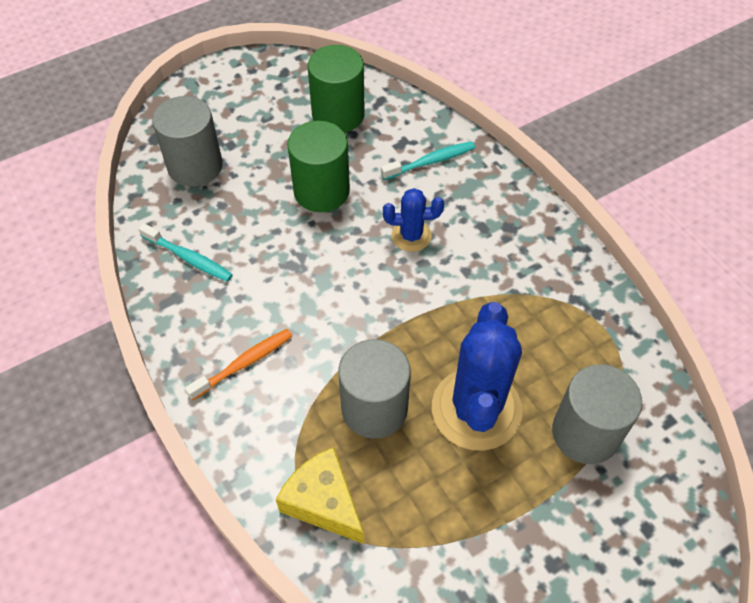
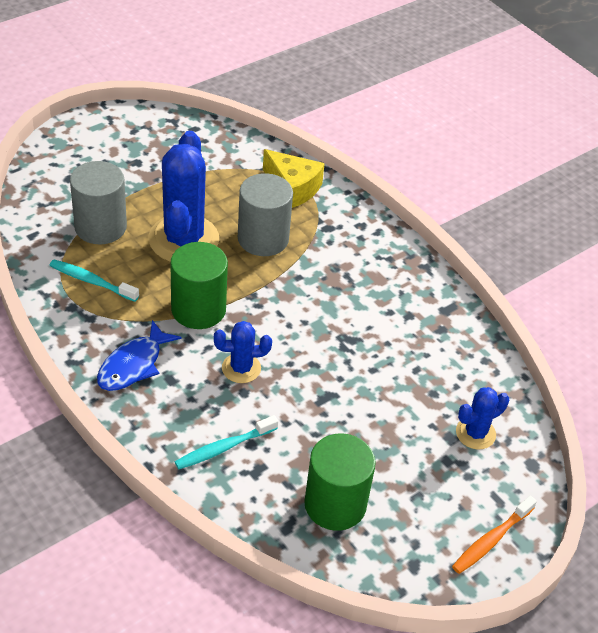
camera: 170 degrees right, 10 degrees down
turquoise toothbrush [138,223,233,282] -> turquoise toothbrush moved to [49,259,139,302]
grey cylinder [152,96,223,187] -> blue cactus [456,387,509,450]
orange toothbrush [185,329,292,401] -> orange toothbrush moved to [452,496,537,574]
green cylinder [287,121,350,212] -> green cylinder moved to [171,242,228,329]
none -> blue fish [97,320,181,391]

